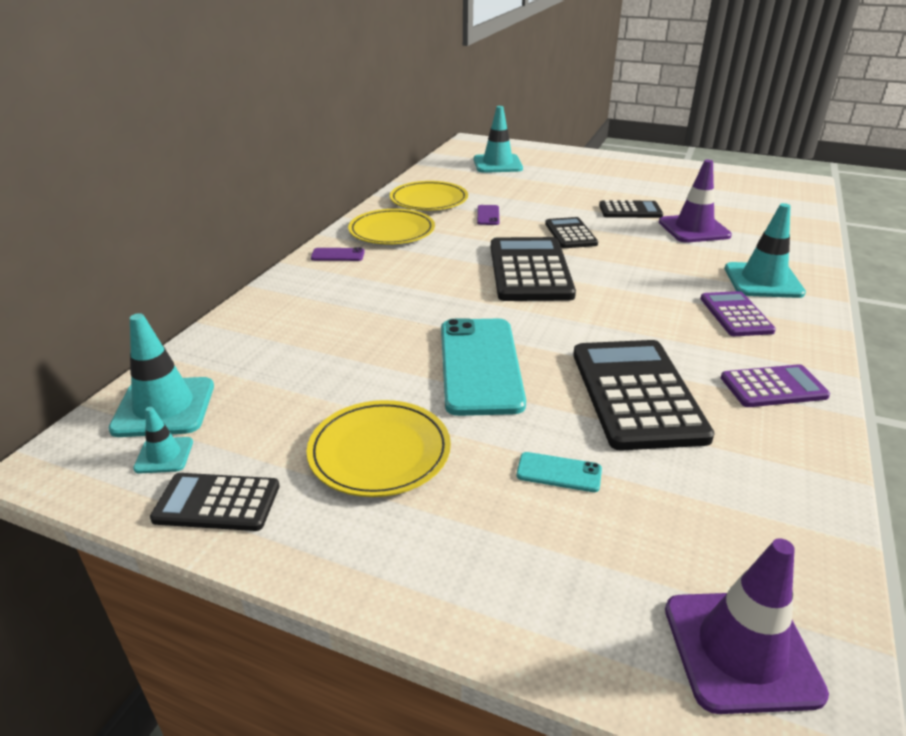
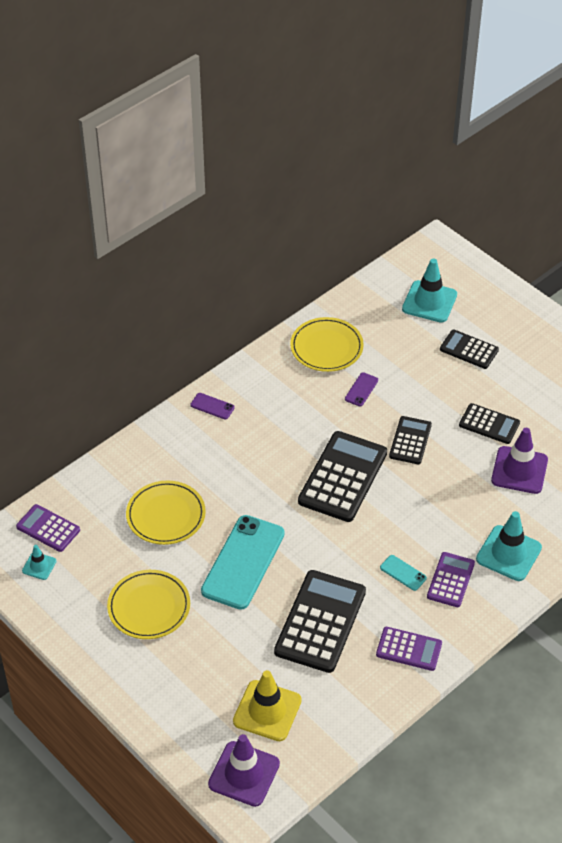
camera: 25 degrees right, 15 degrees up
turquoise traffic cone [108,313,214,437] -> purple calculator [16,504,80,552]
black calculator [150,473,280,531] -> black calculator moved to [440,329,499,369]
yellow plate [348,209,435,245] -> yellow plate moved to [126,481,206,545]
turquoise phone [517,452,602,492] -> turquoise phone moved to [380,555,427,591]
none -> yellow traffic cone [233,670,302,741]

